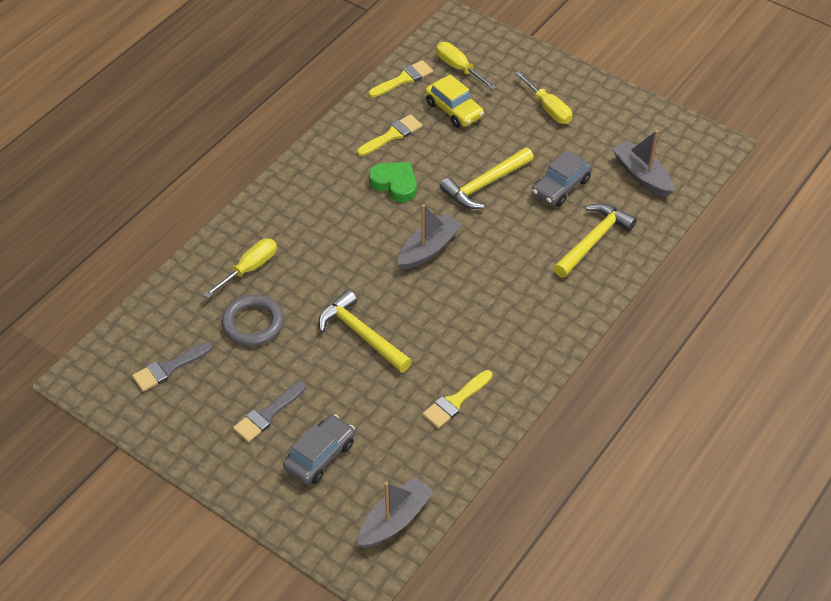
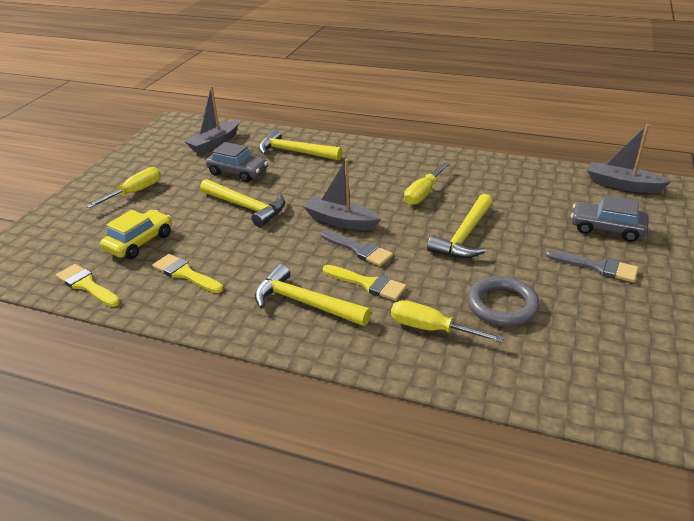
camera: 105 degrees left, 15 degrees down
grey brush [132,342,213,392] -> grey brush moved to [321,230,393,266]
green heart [369,162,417,202] -> none
yellow brush [422,370,493,428] -> yellow brush moved to [323,265,406,301]
yellow screwdriver [436,42,496,90] -> yellow screwdriver moved to [404,162,450,205]
none -> yellow hammer [255,264,371,326]

